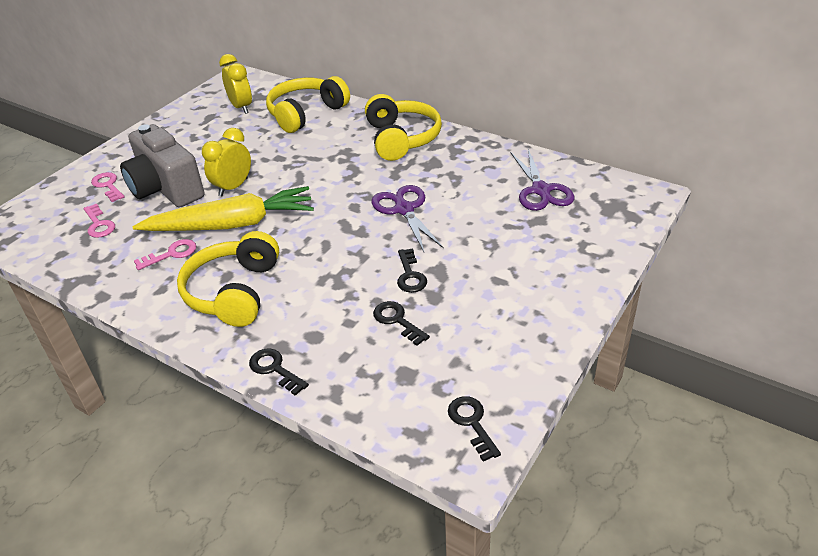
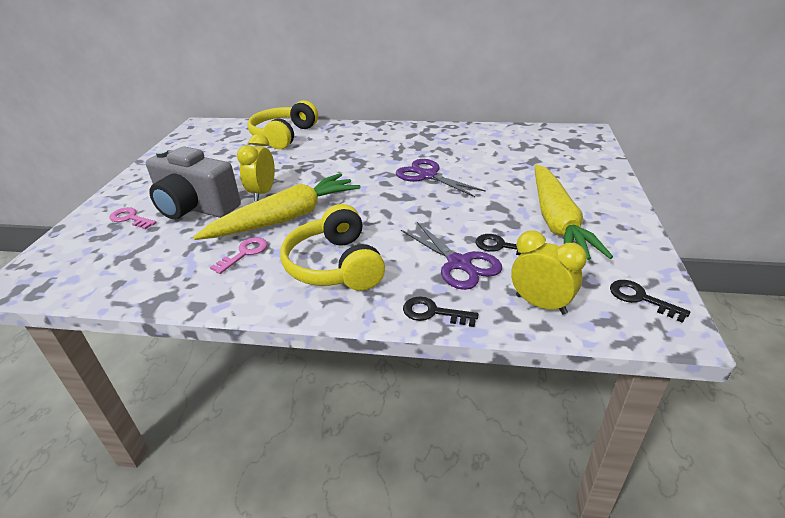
camera: 25 degrees left, 5 degrees down
pink key [83,203,115,238] -> none
yellow clock [219,54,252,114] -> yellow clock moved to [511,230,587,315]
yellow headphones [365,94,442,161] -> none
black key [397,248,427,293] -> none
purple scissors [511,149,574,211] -> purple scissors moved to [401,222,502,290]
none -> yellow carrot [535,164,613,260]

